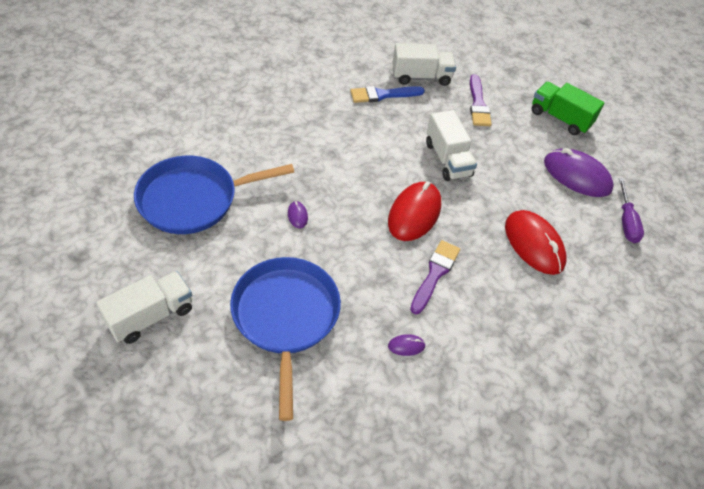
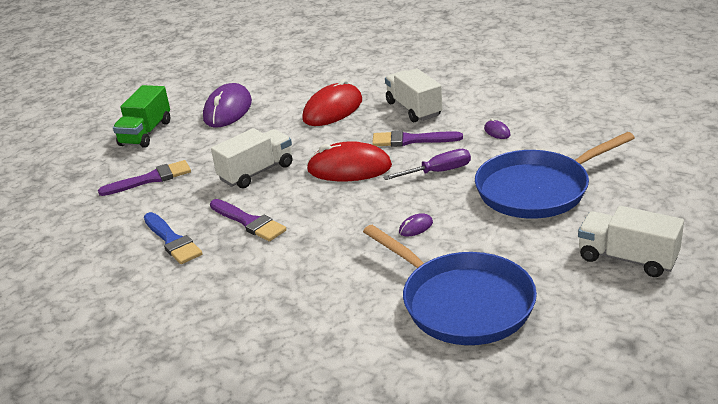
camera: 105 degrees left, 20 degrees down
white truck [392,43,456,86] -> white truck moved to [385,68,442,122]
purple screwdriver [619,178,644,243] -> purple screwdriver moved to [383,149,471,180]
none -> purple brush [210,199,287,241]

